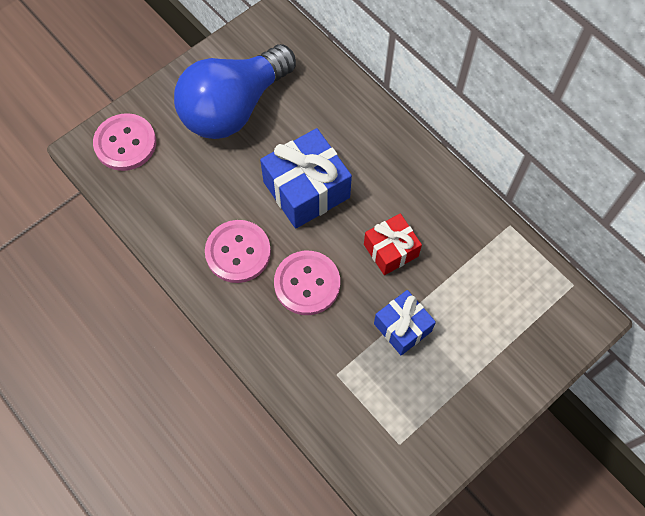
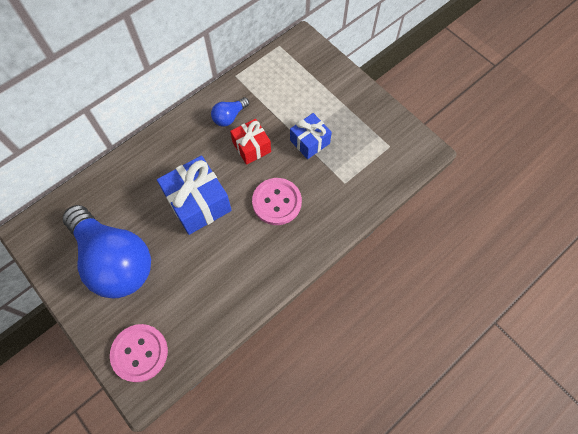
camera: 90 degrees left, 0 degrees up
pink button [205,220,271,283] -> none
none -> blue light bulb [211,97,249,127]

